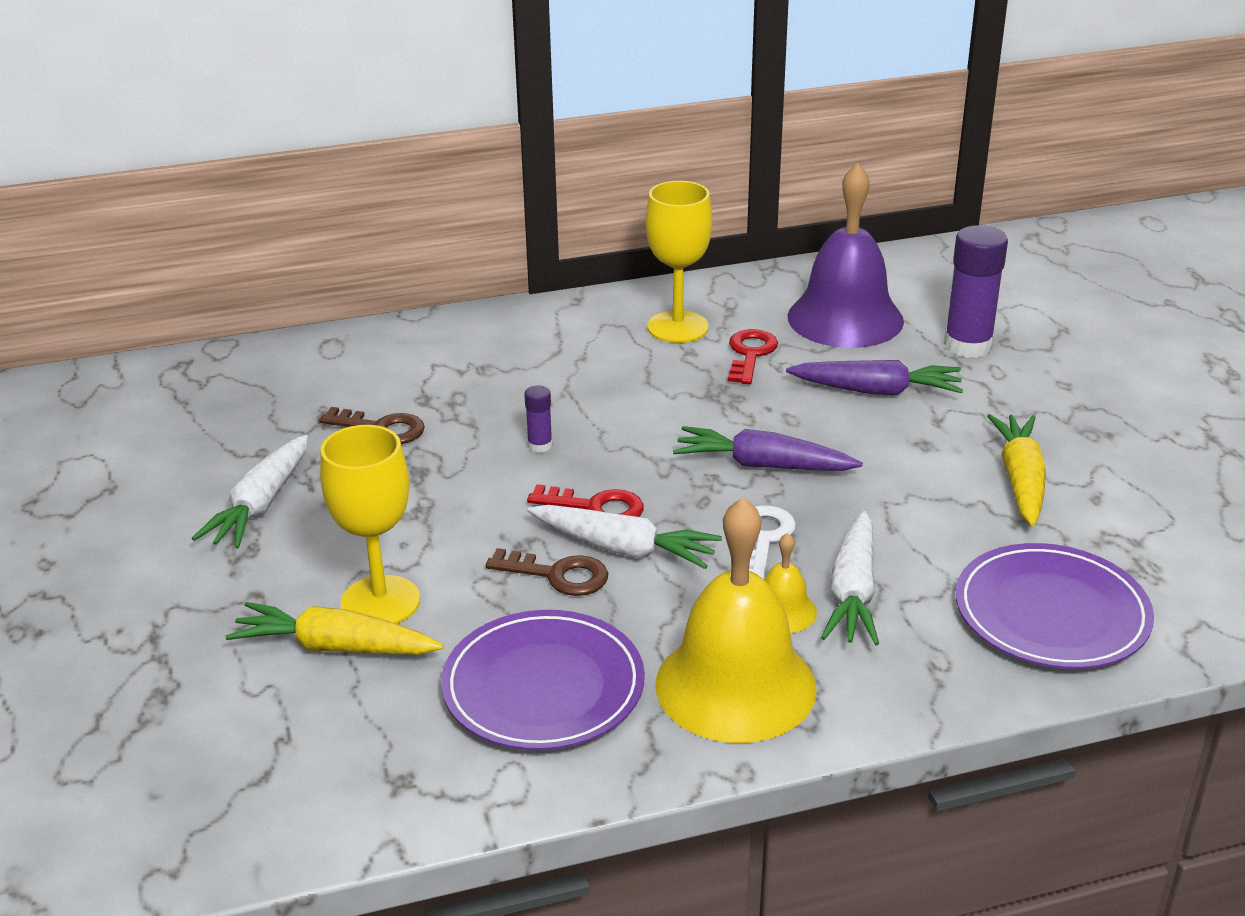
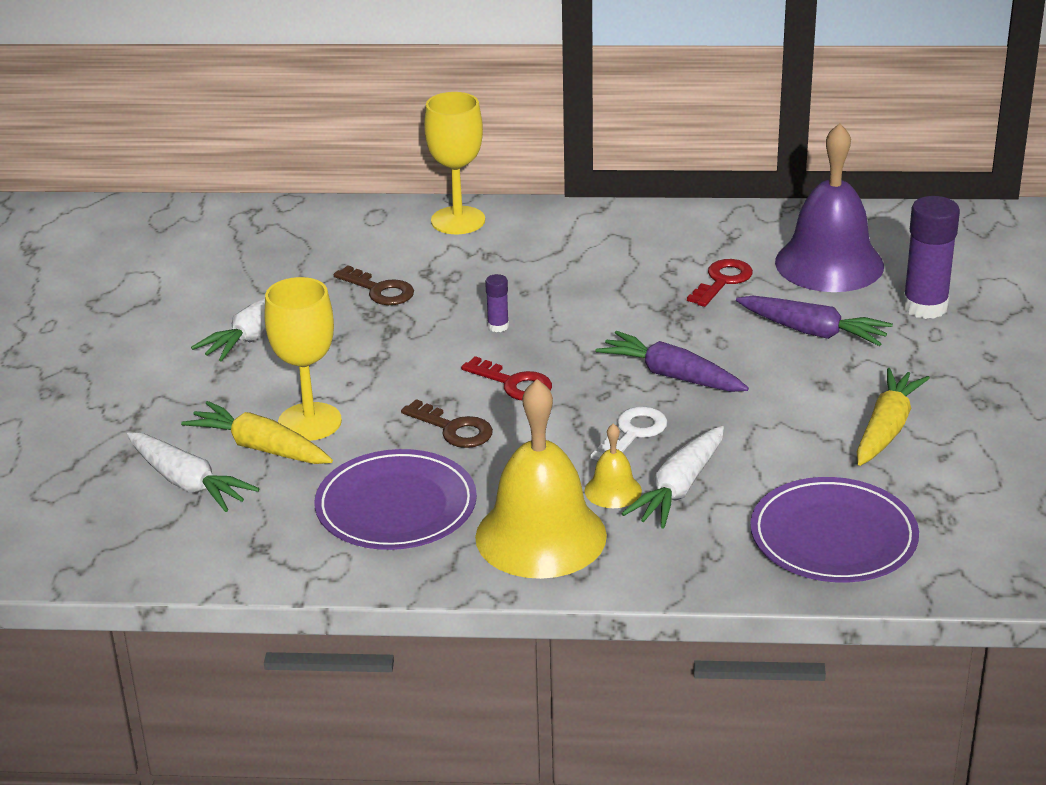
camera: 20 degrees right, 0 degrees up
white carrot [528,505,722,569] -> white carrot moved to [127,432,259,512]
yellow goblet [646,181,712,343] -> yellow goblet moved to [424,92,485,234]

